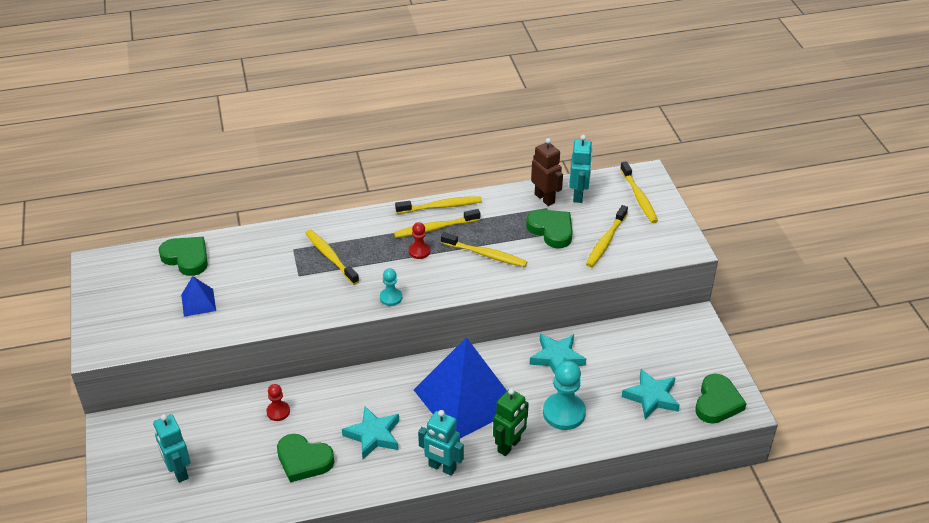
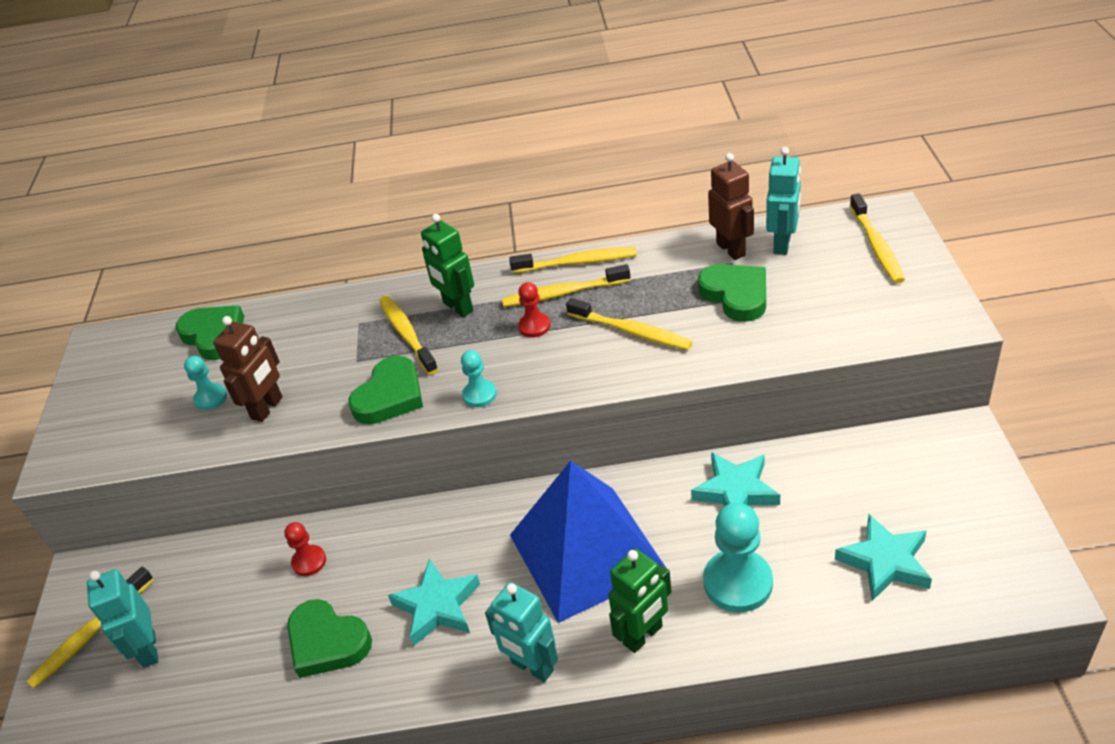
camera: 15 degrees right, 0 degrees up
blue pyramid [181,276,216,317] -> turquoise pawn [184,356,227,410]
yellow toothbrush [586,205,628,267] -> yellow toothbrush moved to [26,567,154,689]
green heart [695,374,747,424] -> green heart moved to [348,356,423,424]
none -> brown robot [213,316,282,422]
none -> green robot [421,214,474,317]

